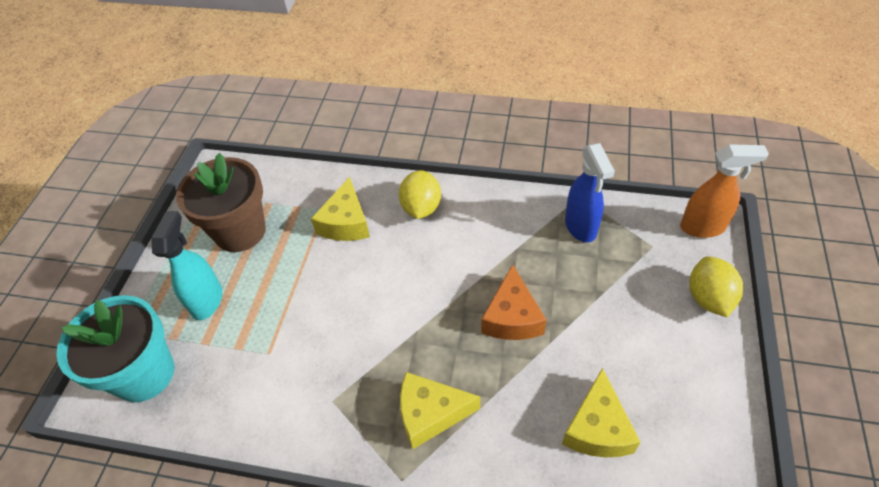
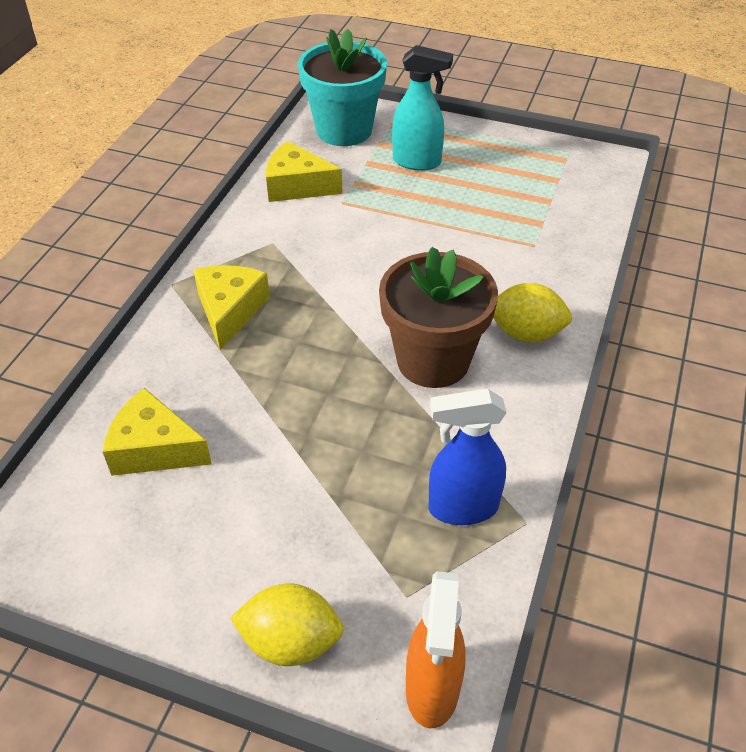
camera: 95 degrees right, 5 degrees down
brown flower pot [176,153,266,252] -> brown flower pot moved to [379,247,498,388]
yellow cheese [311,177,370,241] -> yellow cheese moved to [266,141,343,202]
orange cheese [481,264,547,340] -> none

